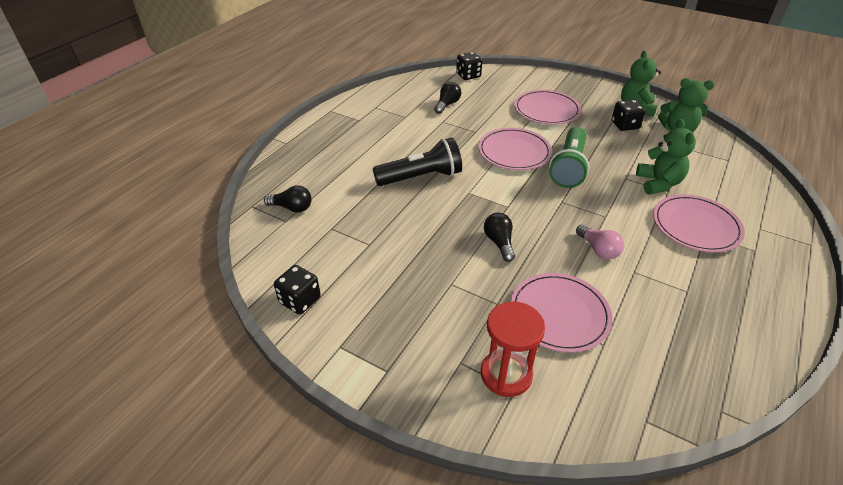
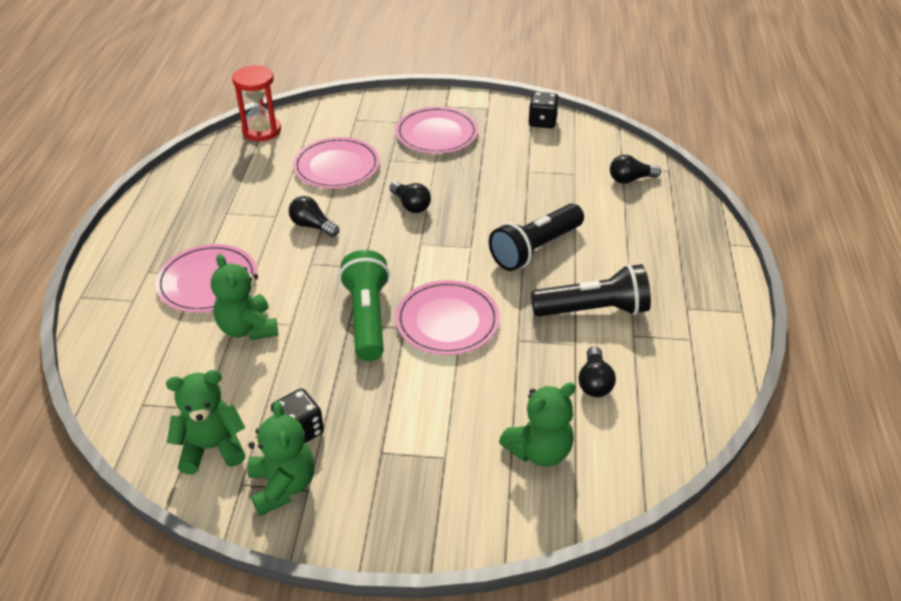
camera: 155 degrees right, 0 degrees up
black dice [456,52,482,80] -> none
red hourglass [481,301,545,397] -> red hourglass moved to [232,65,281,141]
pink plate [514,90,581,125] -> pink plate moved to [396,107,478,154]
pink light bulb [576,224,624,260] -> black light bulb [289,196,339,237]
none -> green teddy bear [499,382,575,467]
none -> black flashlight [531,264,651,317]

